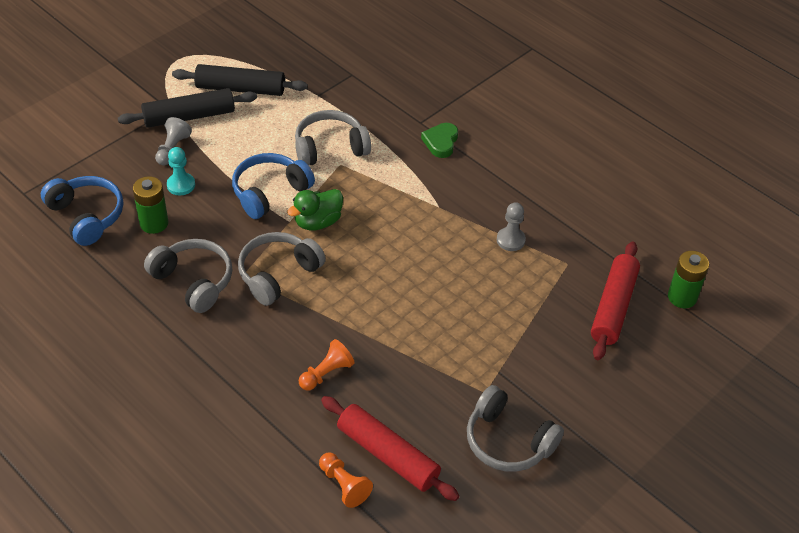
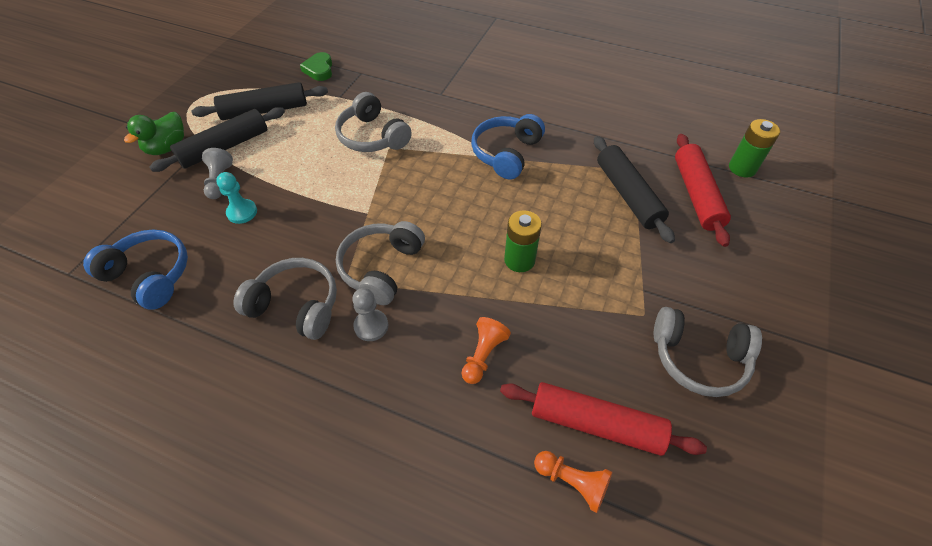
camera: 20 degrees left, 5 degrees up
green battery [133,176,168,234] -> green battery moved to [504,210,542,272]
blue headphones [232,153,315,219] -> blue headphones moved to [471,114,545,179]
green duck [287,189,343,230] -> green duck moved to [124,112,184,155]
grey headphones [295,110,371,165] -> grey headphones turned 90 degrees counterclockwise [335,92,412,152]
green heart [421,123,458,158] -> green heart moved to [300,52,332,81]
grey pawn [497,202,526,251] -> grey pawn moved to [352,288,388,341]
none -> black rolling pin [594,136,675,243]

